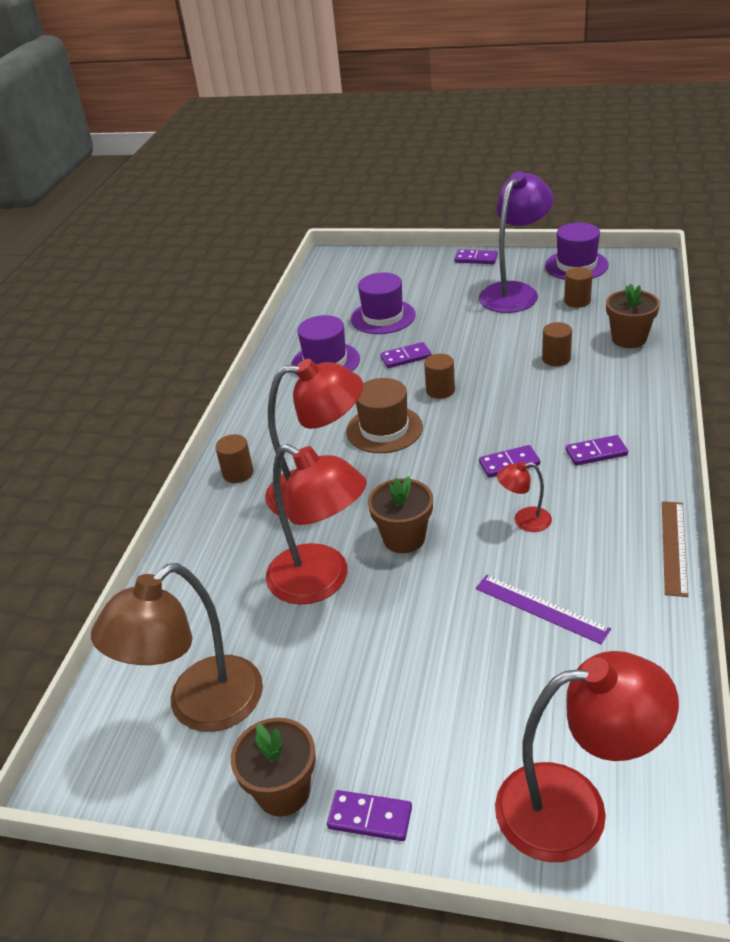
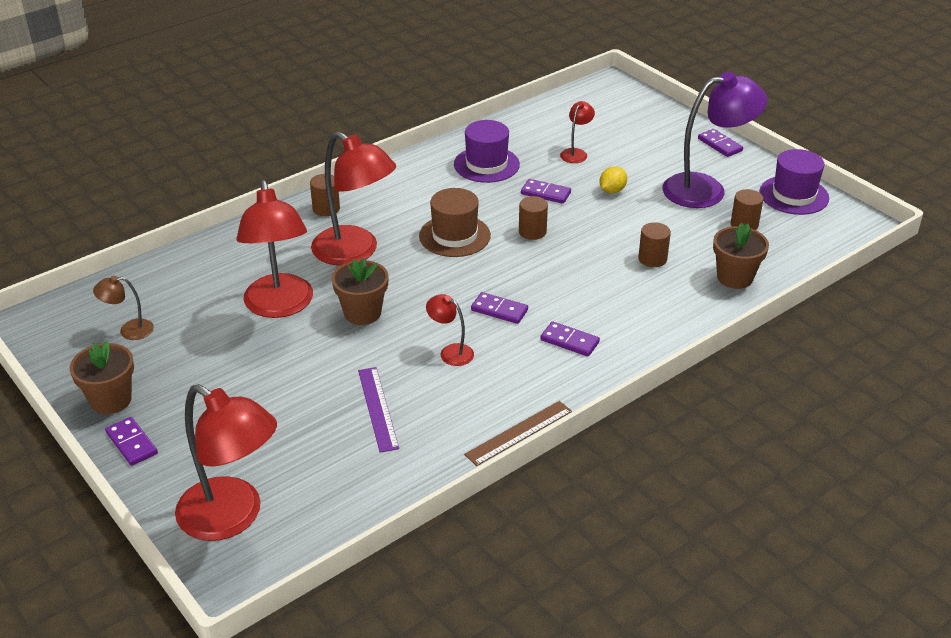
camera: 35 degrees right, 0 degrees up
brown lamp [91,563,263,732] -> brown lamp [93,276,154,340], size x0.46
purple hat [351,272,416,334] -> red lamp [560,101,595,163]
none -> yellow lemon [599,166,627,193]

